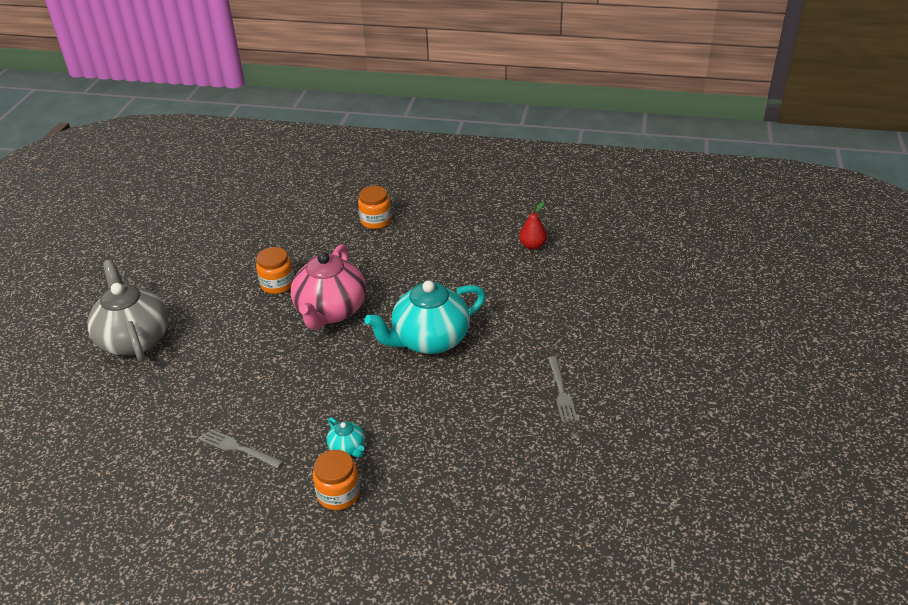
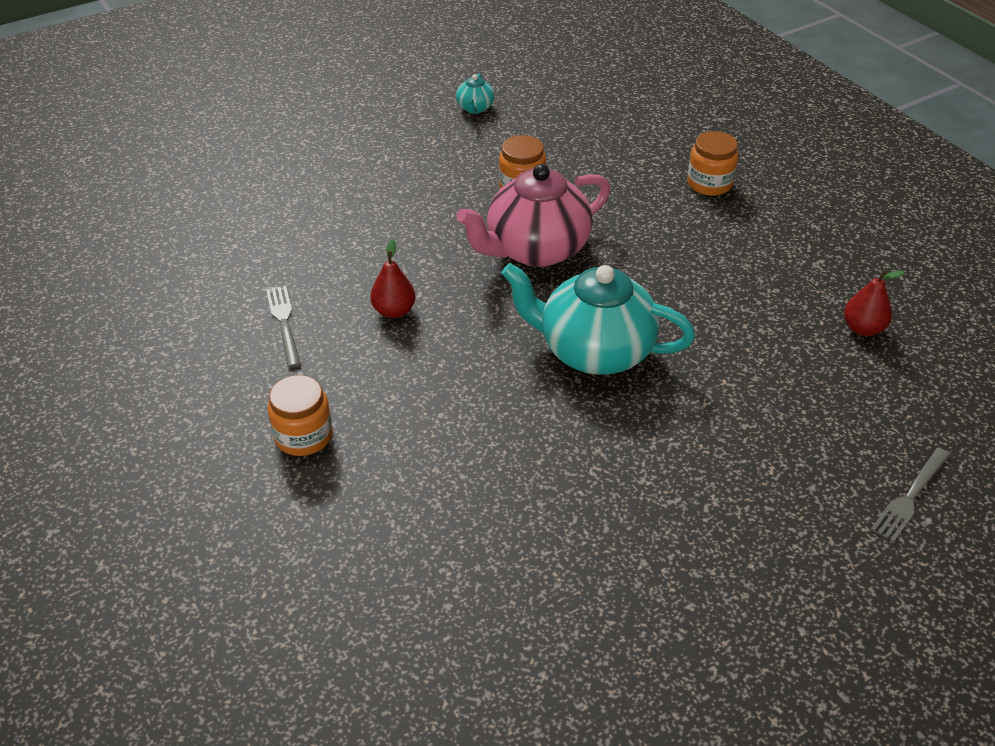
camera: 45 degrees right, 5 degrees up
grey teapot [87,260,169,362] -> none
turquoise teapot [327,417,365,457] -> turquoise teapot moved to [456,74,495,114]
grey fork [548,356,578,422] -> grey fork moved to [871,448,950,543]
none -> red pear [370,239,416,318]

